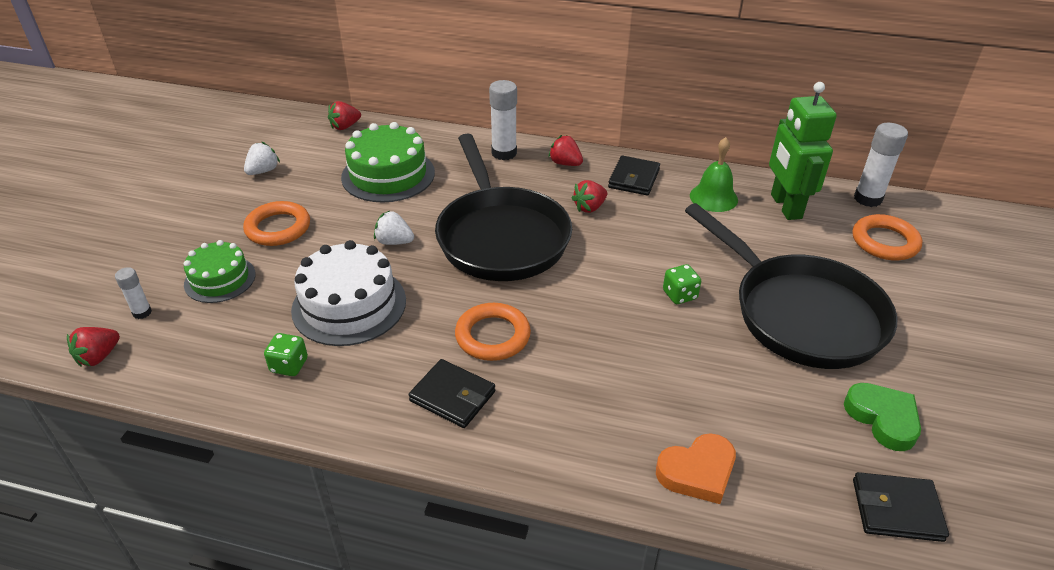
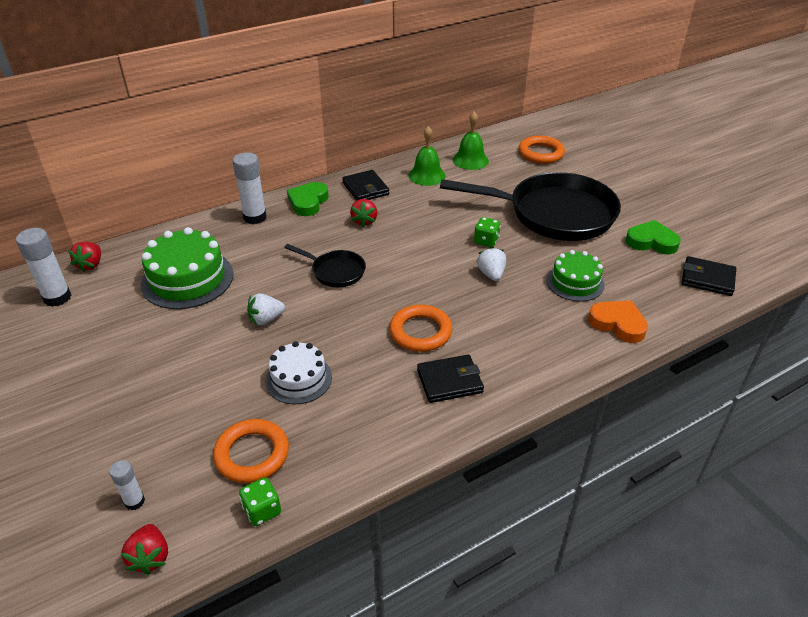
camera: 45 degrees left, 0 degrees up
green cake [184,240,256,303] -> green cake moved to [547,250,605,302]
orange ring [243,201,310,246] -> orange ring moved to [213,419,289,483]
white strawberry [244,142,280,175] -> white strawberry moved to [477,247,506,281]
green dice [264,333,308,376] -> green dice moved to [239,477,281,526]
white cake [291,240,406,346] -> white cake [265,341,332,404], size x0.63
black pan [435,133,572,281] -> black pan [284,244,366,287], size x0.46
red strawberry [548,135,583,166] -> green heart [287,182,329,216]
orange heart [656,433,736,504] -> orange heart turned 75 degrees counterclockwise [588,301,648,343]
green robot [769,82,837,220] -> green bell [453,112,489,170]
black wallet [853,472,949,542] -> black wallet turned 60 degrees clockwise [682,256,736,296]
white glue stick [854,123,908,207] -> white glue stick moved to [16,228,71,307]

